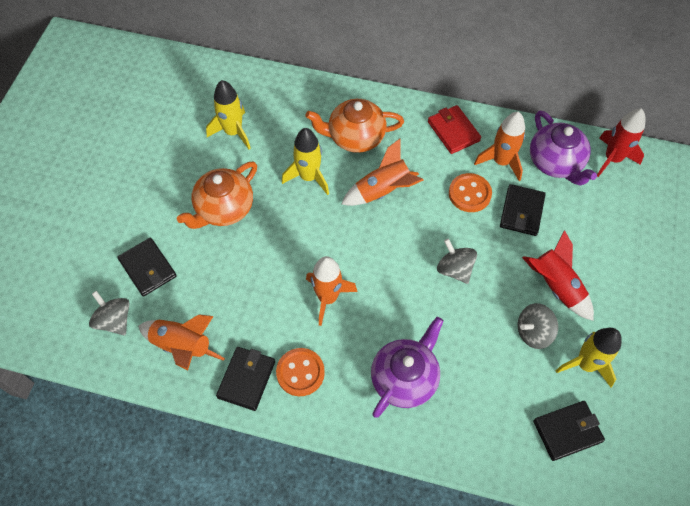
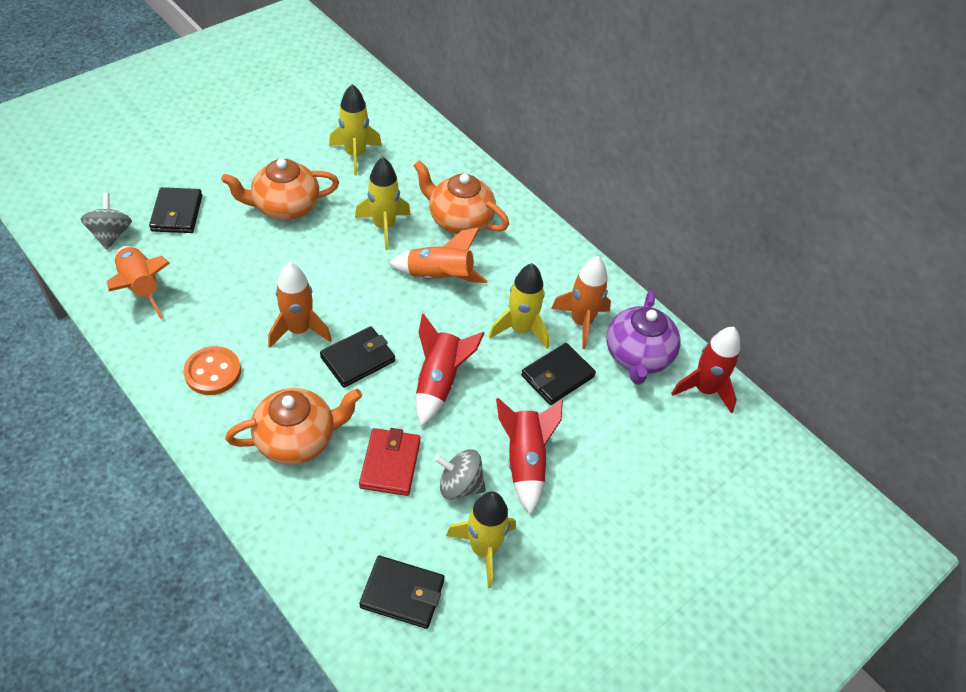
camera: 30 degrees right, 10 degrees down
black wallet [216,347,275,411] -> black wallet moved to [320,326,395,388]
purple teapot [371,317,444,418] -> orange teapot [225,388,362,465]
red wallet [428,105,481,154] -> red wallet moved to [359,428,420,496]
grey spinning top [437,239,477,284] -> red rocket [416,314,484,427]
orange button [449,173,492,212] -> yellow rocket [488,263,549,349]

